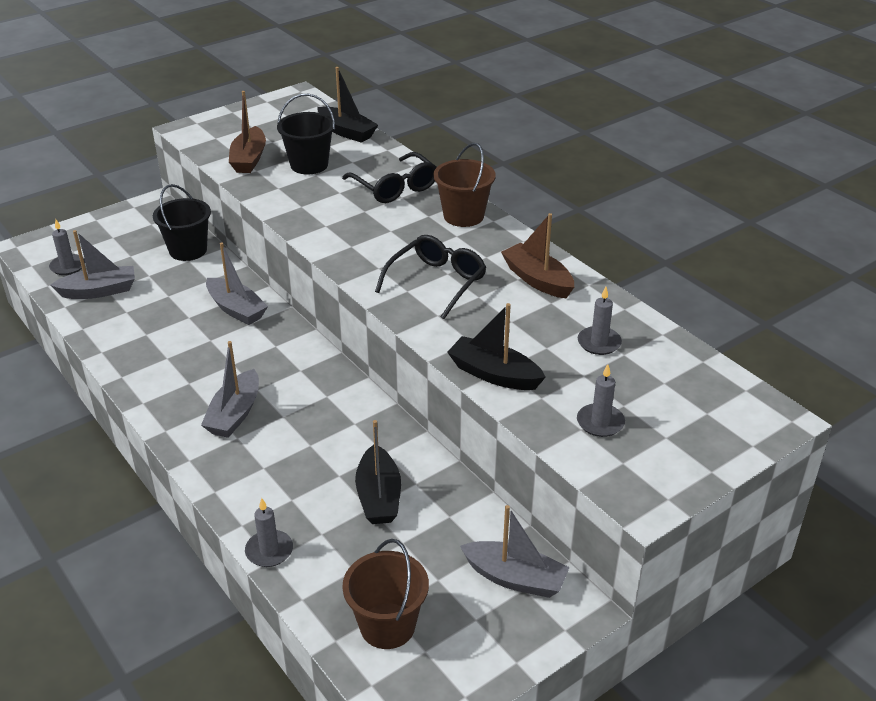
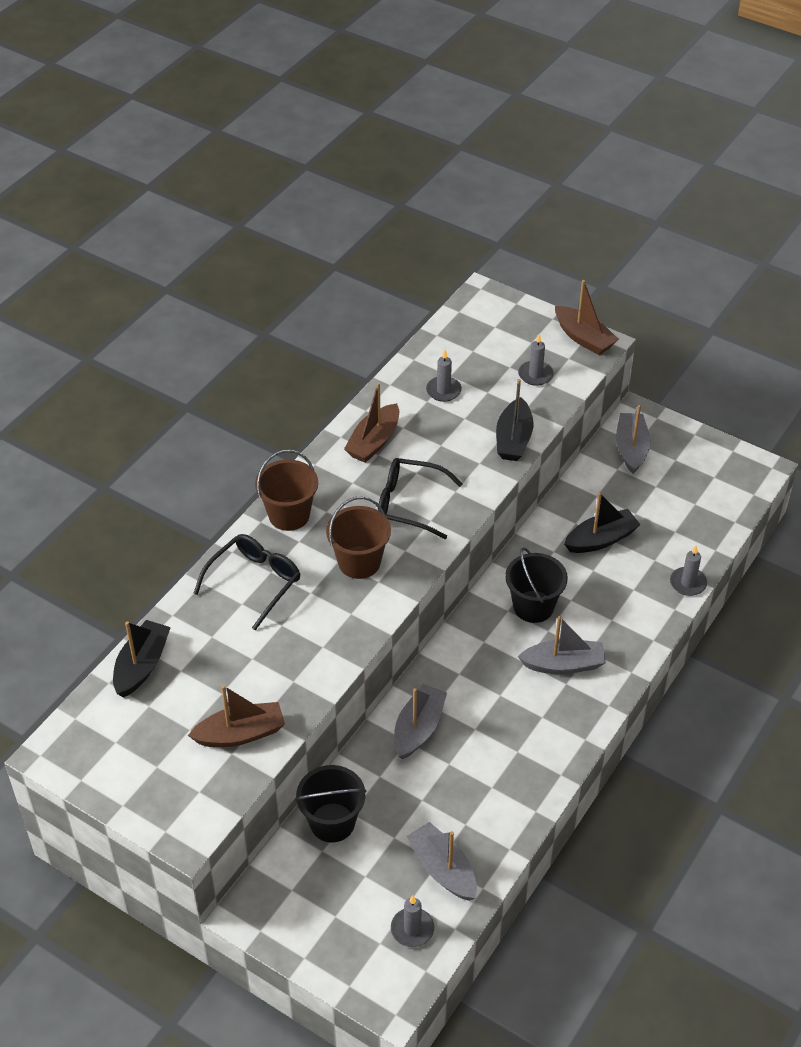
camera: 110 degrees left, 10 degrees up
black bucket [277,94,335,175] -> black bucket moved to [505,547,568,623]
brown bucket [342,539,429,649] -> brown bucket moved to [326,496,391,579]
none -> brown boat [555,280,619,355]

